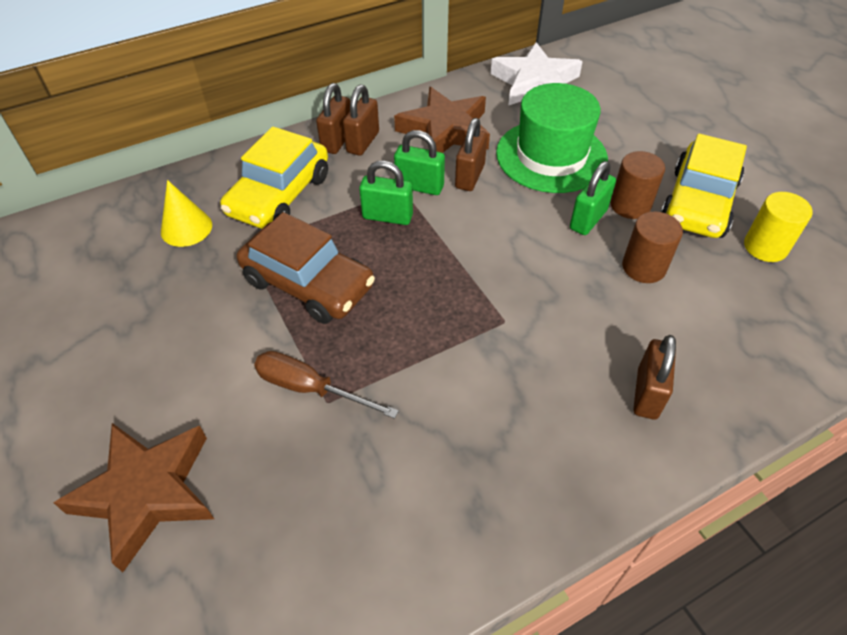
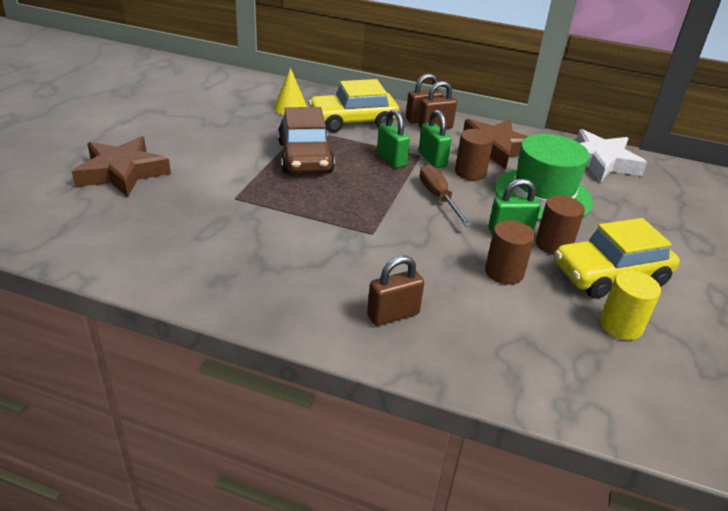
camera: 45 degrees right, 15 degrees down
brown screwdriver [254,351,399,419] -> brown screwdriver moved to [419,164,472,227]
brown padlock [455,118,487,191] -> brown cylinder [455,129,494,181]

